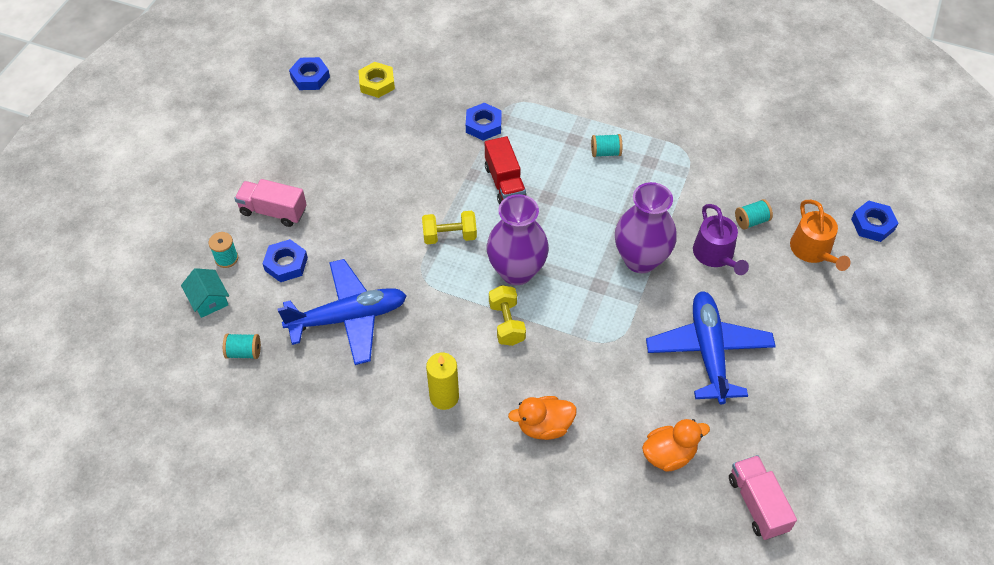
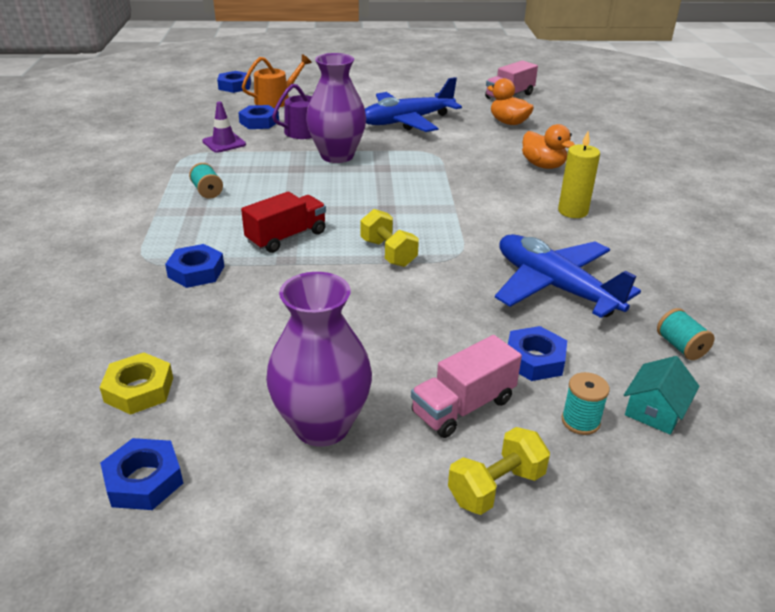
camera: 115 degrees left, 20 degrees down
pink truck [234,179,307,227] -> pink truck turned 60 degrees clockwise [411,335,522,438]
purple vase [487,194,549,285] -> purple vase moved to [266,272,372,447]
yellow dumbbell [489,285,526,346] -> yellow dumbbell moved to [448,427,550,515]
turquoise spool [735,199,773,230] -> blue nut [238,105,279,129]
none -> purple traffic cone [202,102,246,153]

